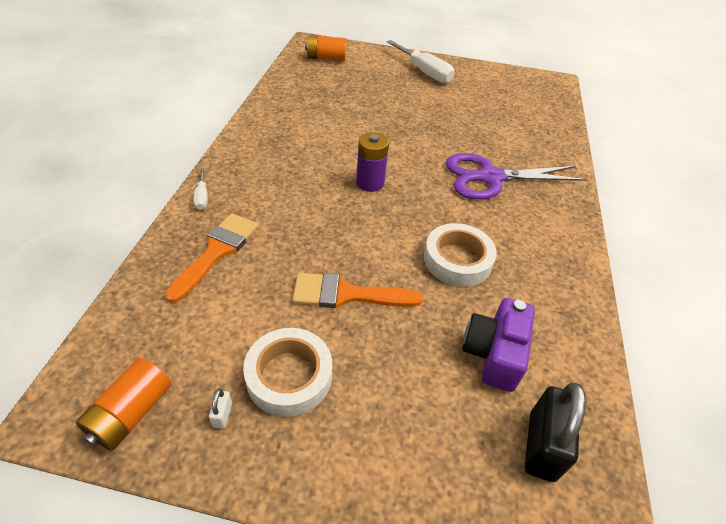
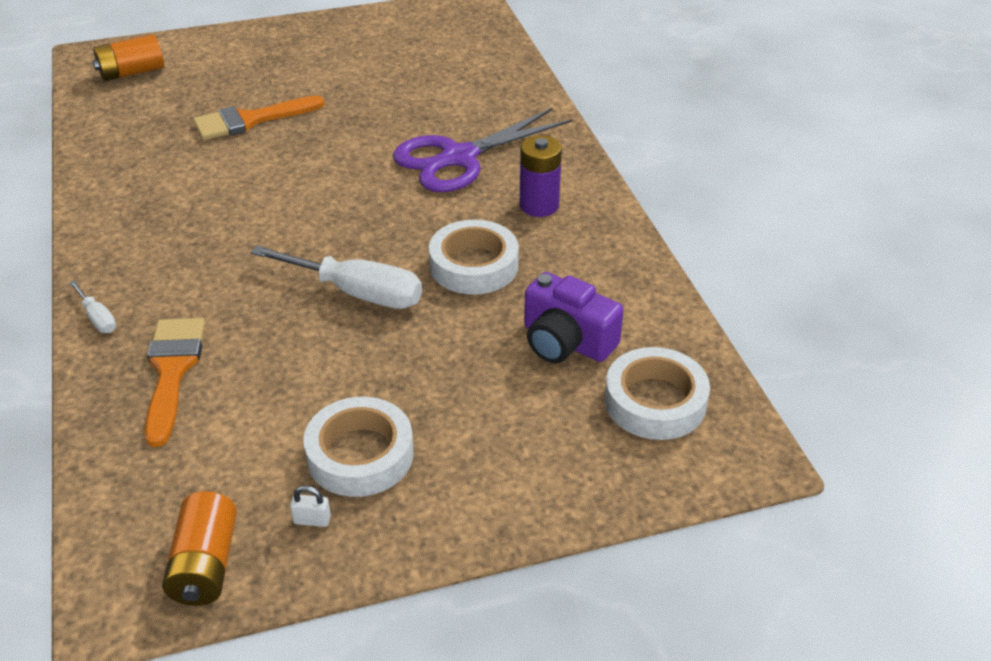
camera: 25 degrees left, 5 degrees down
white padlock [209,388,232,429] -> white padlock turned 60 degrees counterclockwise [290,486,331,527]
orange brush [292,273,423,308] -> orange brush moved to [193,96,324,140]
purple battery [356,132,389,192] -> purple battery moved to [520,135,562,217]
white screwdriver [387,40,455,83] -> white screwdriver moved to [251,246,422,309]
purple camera [462,298,535,392] -> purple camera turned 45 degrees counterclockwise [524,272,624,364]
black padlock [525,382,586,482] -> white tape [605,347,710,440]

